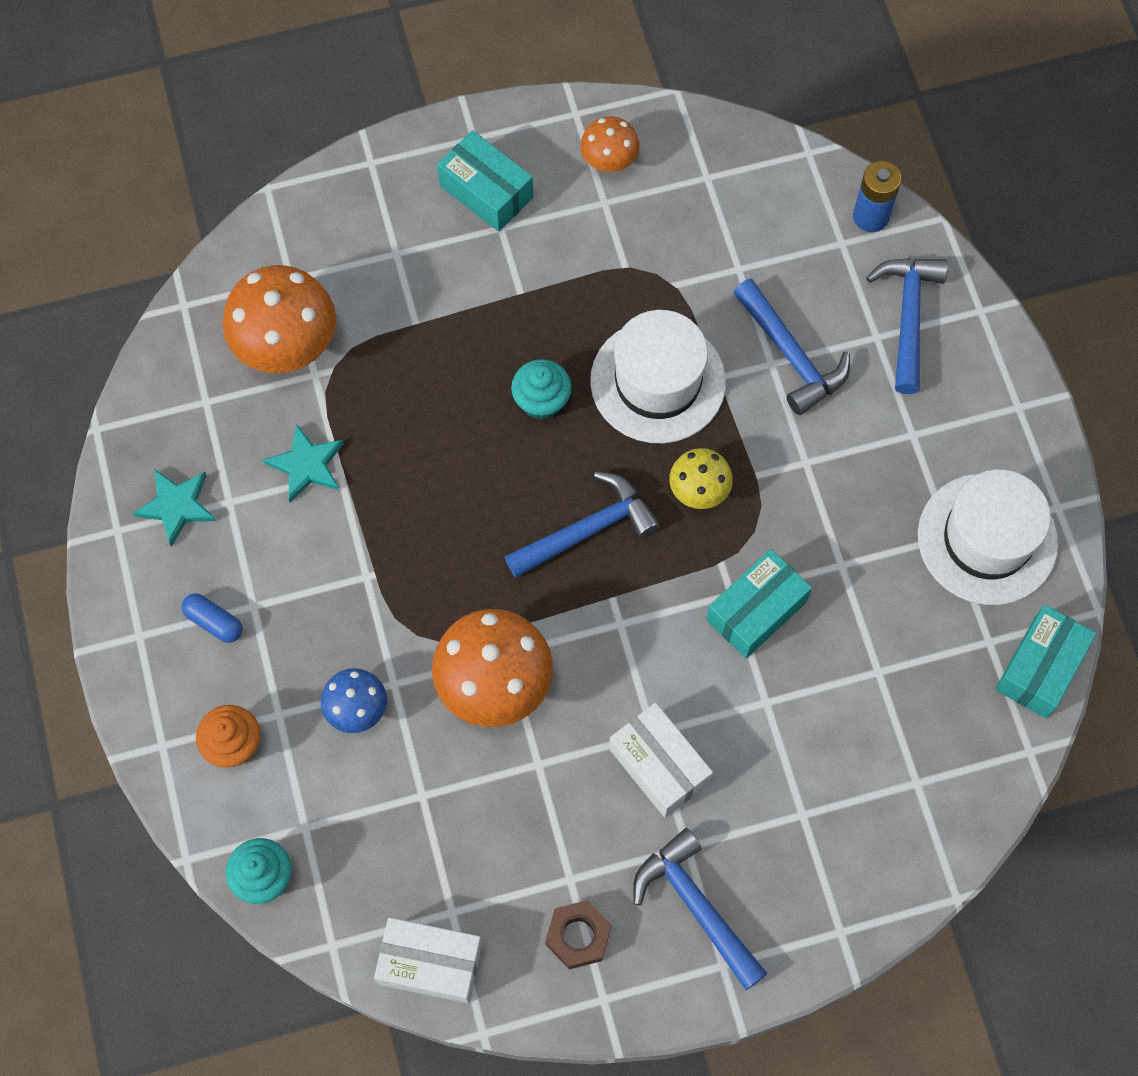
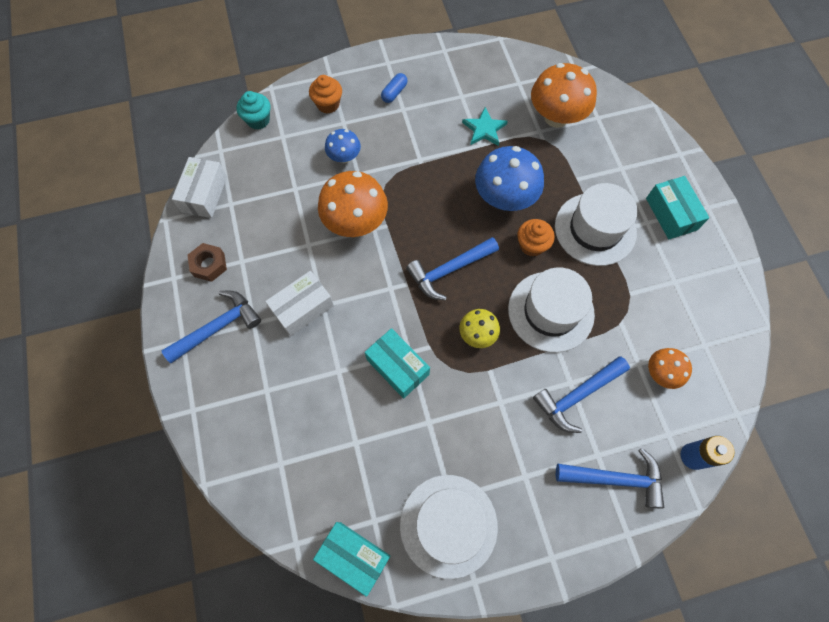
camera: 90 degrees right, 0 degrees up
turquoise star [132,470,216,547] -> none
turquoise box [437,130,533,232] -> turquoise box turned 60 degrees counterclockwise [646,176,709,239]
blue hammer [504,472,660,578] -> blue hammer turned 90 degrees clockwise [406,237,499,300]
turquoise cupcake [511,359,572,420] -> orange cupcake [518,219,555,257]
orange mushroom [580,116,640,172] -> orange mushroom moved to [648,348,692,389]
none -> blue mushroom [475,146,544,211]
none -> white hat [555,183,638,266]

